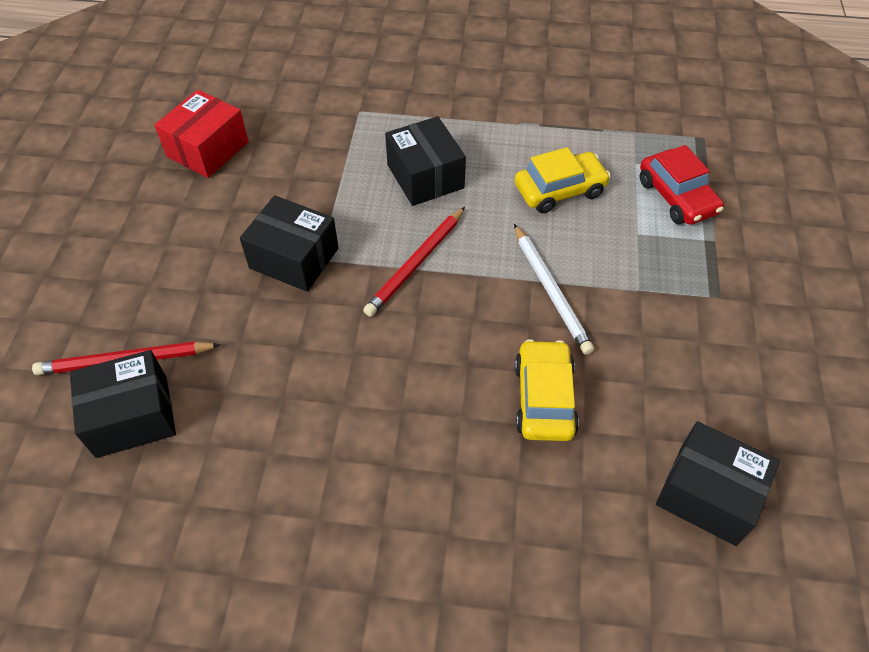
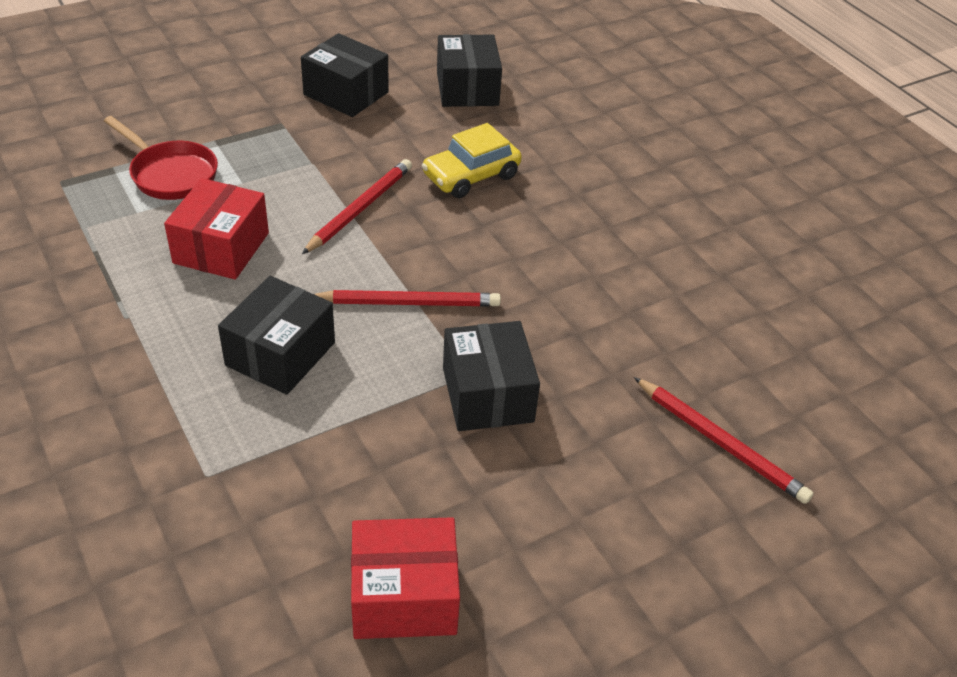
camera: 130 degrees left, 10 degrees down
black box [70,350,176,458] -> black box moved to [301,33,389,117]
white pencil [514,224,594,355] -> red pencil [302,159,412,254]
yellow car [515,147,610,213] -> red box [164,178,269,280]
red car [640,145,724,225] -> red pan [104,116,218,200]

